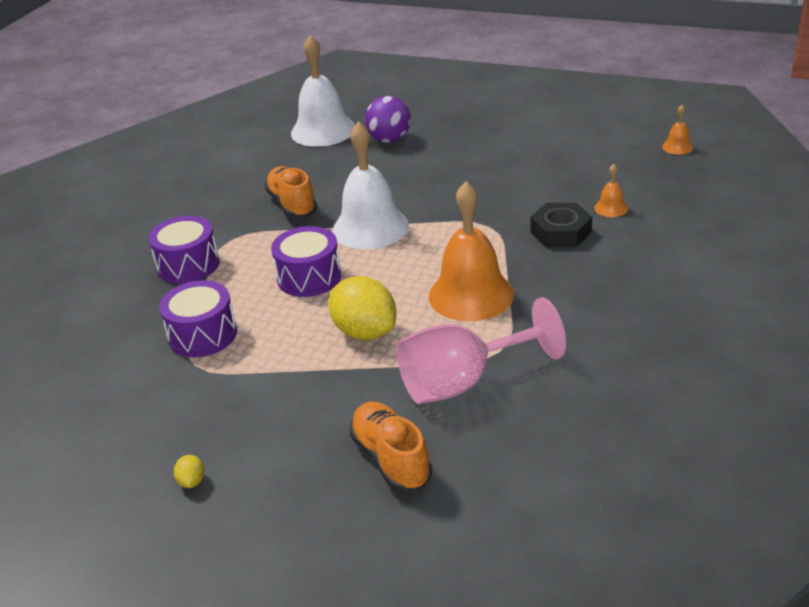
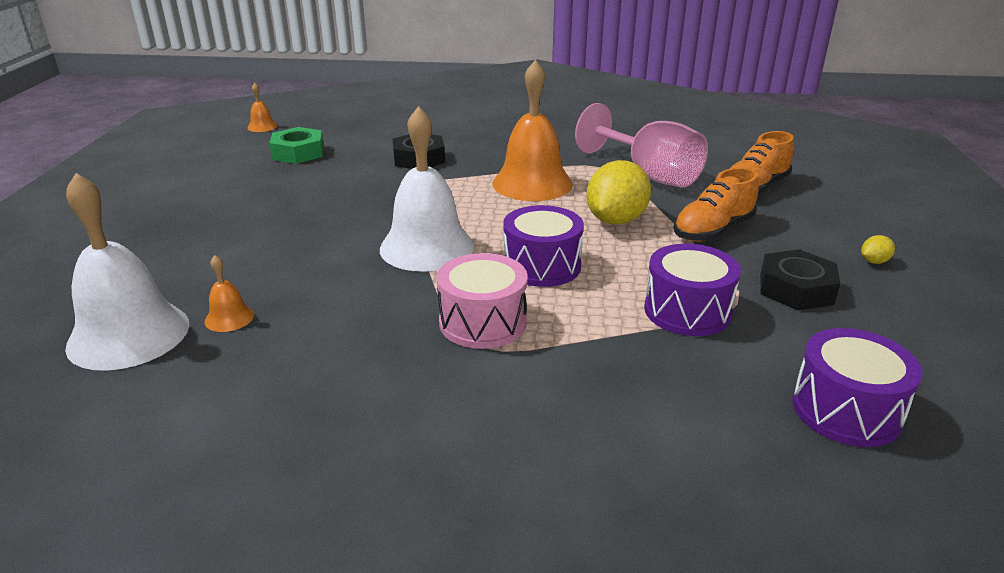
camera: 110 degrees left, 5 degrees down
purple drum [148,216,220,284] -> purple drum moved to [792,328,923,447]
orange shoe [265,166,318,218] -> orange shoe moved to [674,167,759,242]
purple ball [365,96,411,143] -> none
orange bell [594,164,628,217] -> orange bell moved to [205,255,254,332]
none -> green nut [269,127,324,164]
none -> pink drum [437,253,528,349]
none -> black nut [760,249,840,310]

